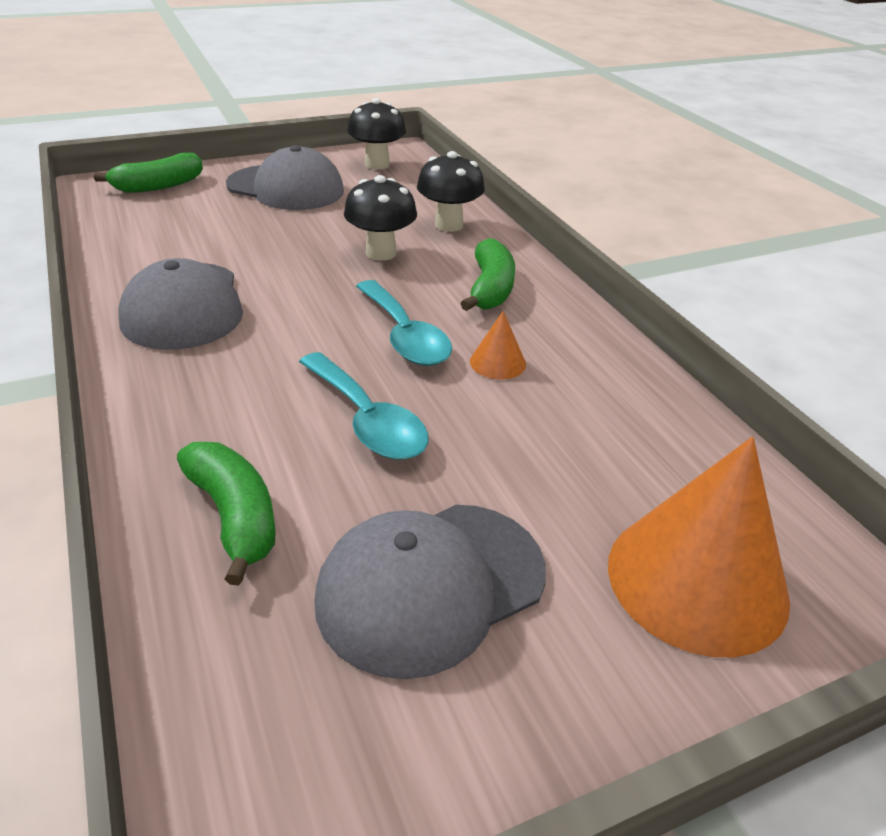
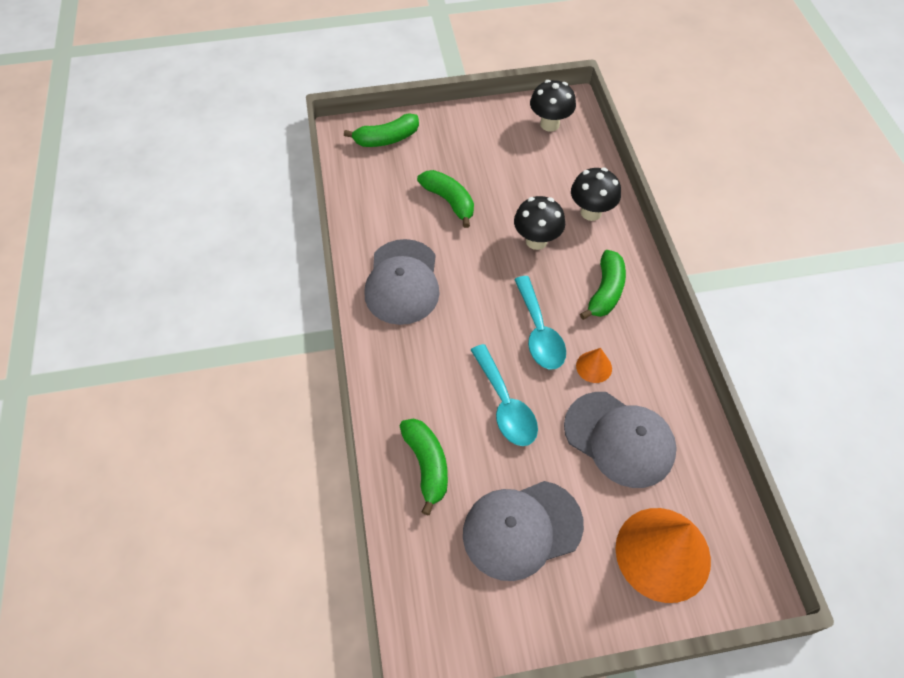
camera: 15 degrees right, 20 degrees up
grey cap [226,145,344,210] -> grey cap moved to [564,392,677,488]
none -> green banana [417,170,474,228]

